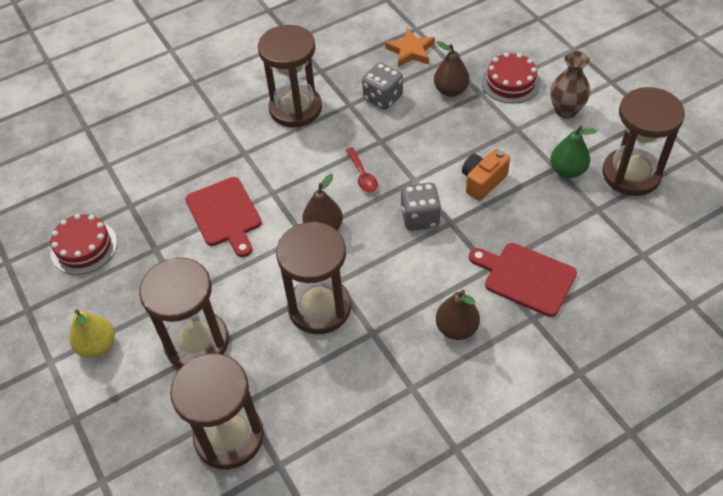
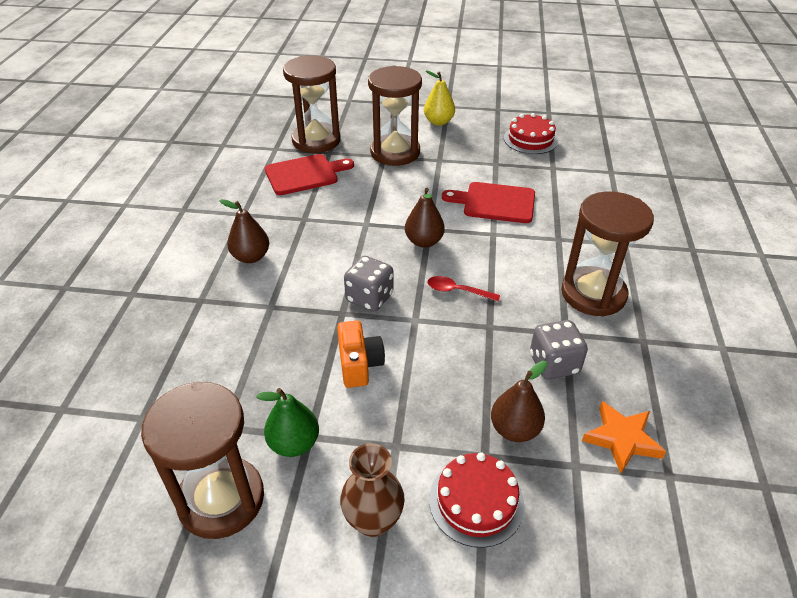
camera: 125 degrees right, 10 degrees down
brown hourglass [276,222,351,334] -> none
red cutting board [469,243,577,317] -> red cutting board moved to [265,154,354,195]

